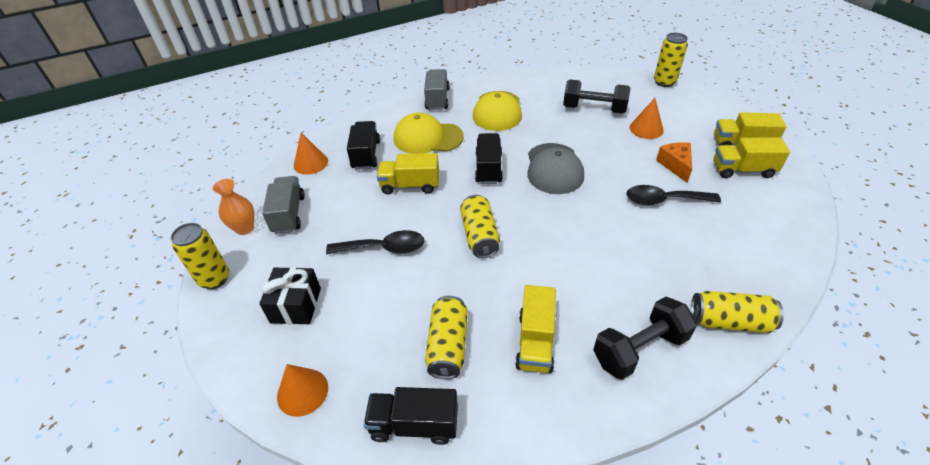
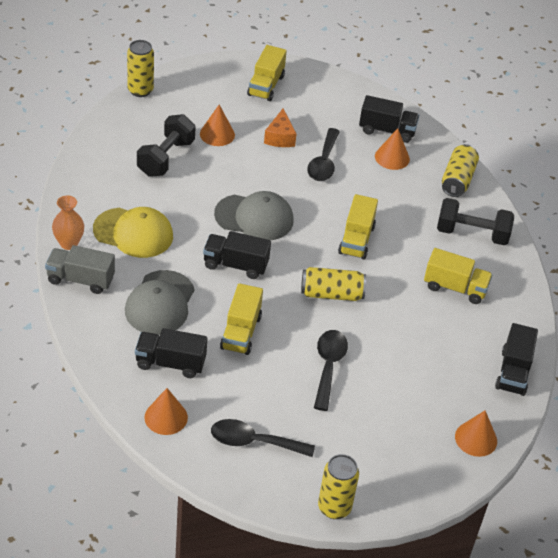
camera: 85 degrees left, 0 degrees up
orange vase [212,179,254,235] -> orange vase moved to [52,195,84,250]
black gift [259,267,321,324] -> none
grey truck [262,176,305,234] -> black spoon [211,419,315,457]
yellow cap [394,113,464,154] -> grey cap [125,270,194,335]
yellow can [425,296,468,379] -> none
black dumbbell [593,297,697,380] -> black dumbbell turned 60 degrees counterclockwise [437,198,514,245]
orange cheese [656,142,692,182] -> orange cheese turned 90 degrees counterclockwise [264,109,296,147]
yellow truck [714,137,790,178] -> yellow truck moved to [338,194,378,259]
none -> black truck [359,95,419,143]
none -> orange cone [375,128,410,170]

